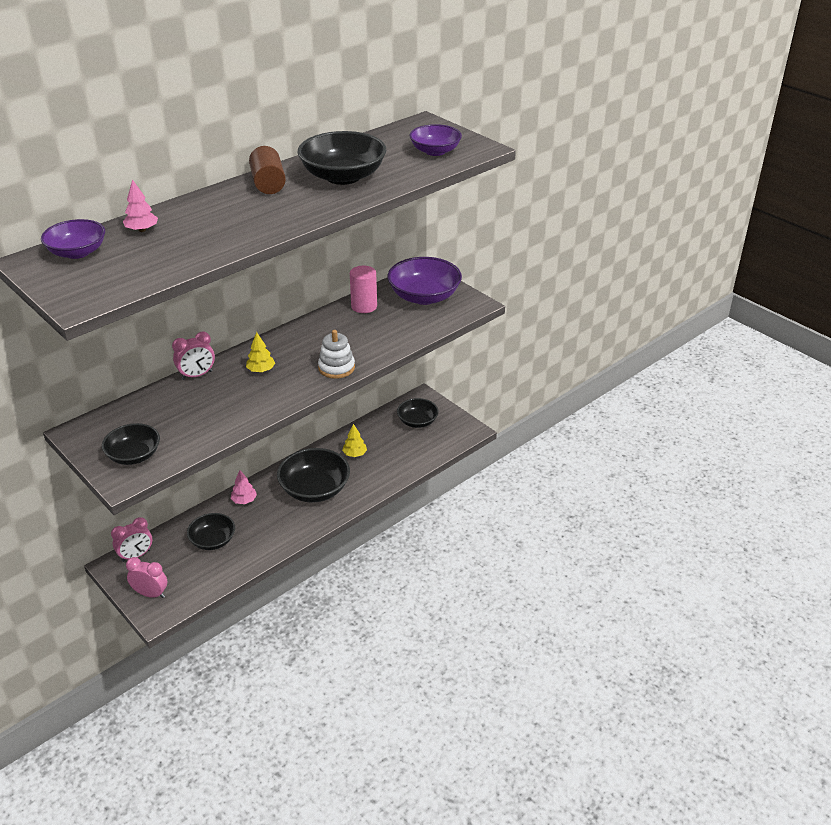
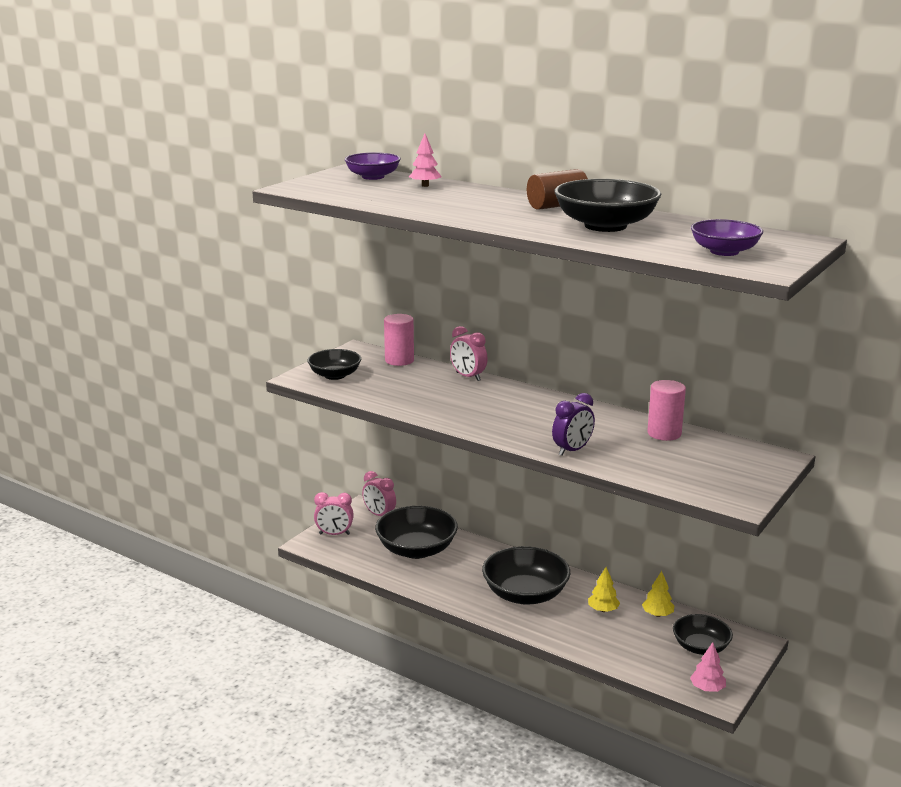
camera: 75 degrees right, 15 degrees down
pink clock [126,557,167,598] -> pink clock turned 90 degrees clockwise [314,492,354,535]
black bowl [187,513,235,550] -> black bowl [375,506,458,559], size x1.61
pink tree [231,470,257,504] -> pink tree moved to [690,642,726,692]
yellow tree [246,332,275,373] -> yellow tree moved to [642,571,674,617]
white stacking toy [318,330,355,379] -> none
purple bowl [388,257,462,305] -> none
none -> pink cylinder [384,314,414,366]
none -> purple clock [552,393,595,456]

